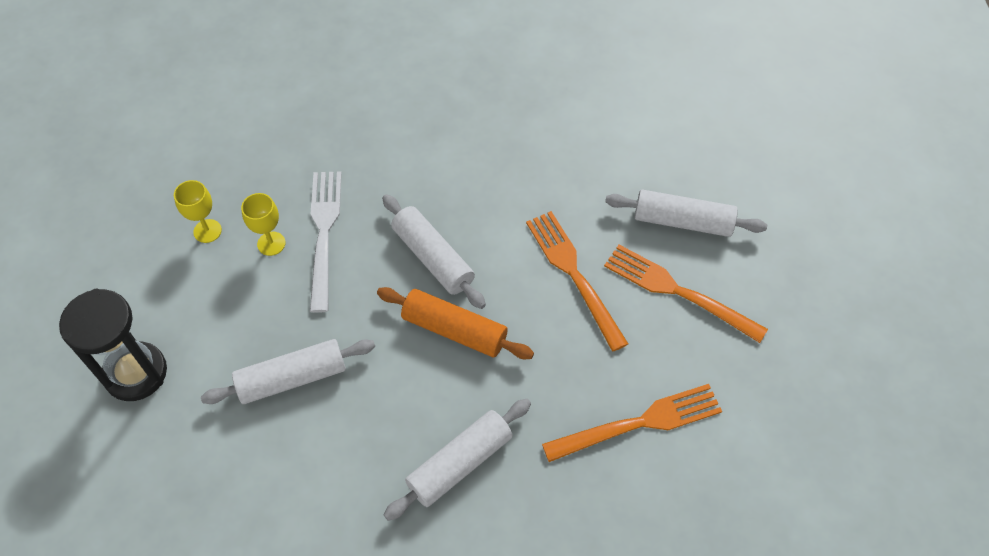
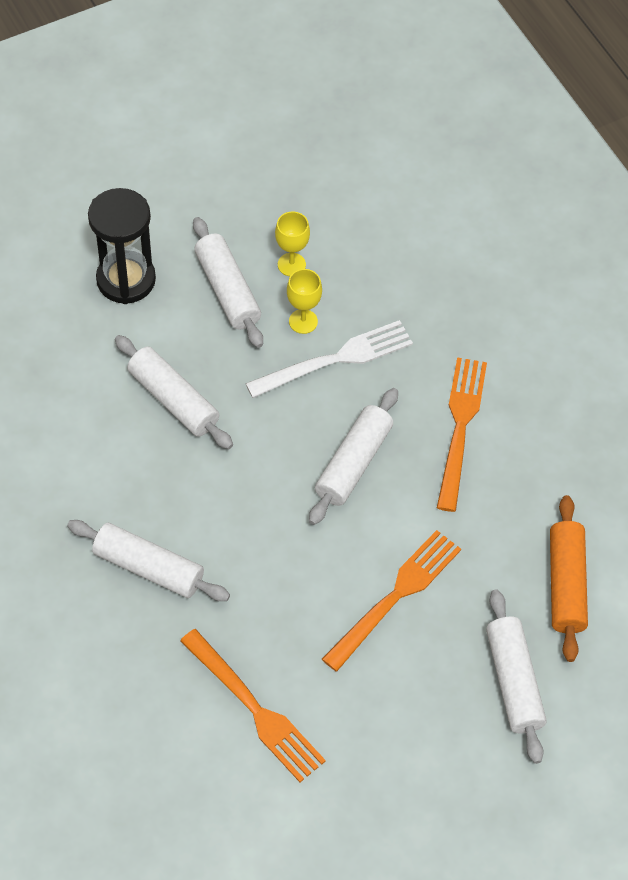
camera: 65 degrees right, 0 degrees up
orange rolling pin [377,287,534,359] -> orange rolling pin moved to [550,495,588,662]
orange fork [604,245,768,343] -> orange fork moved to [437,357,487,512]
none -> white rolling pin [193,217,263,348]

